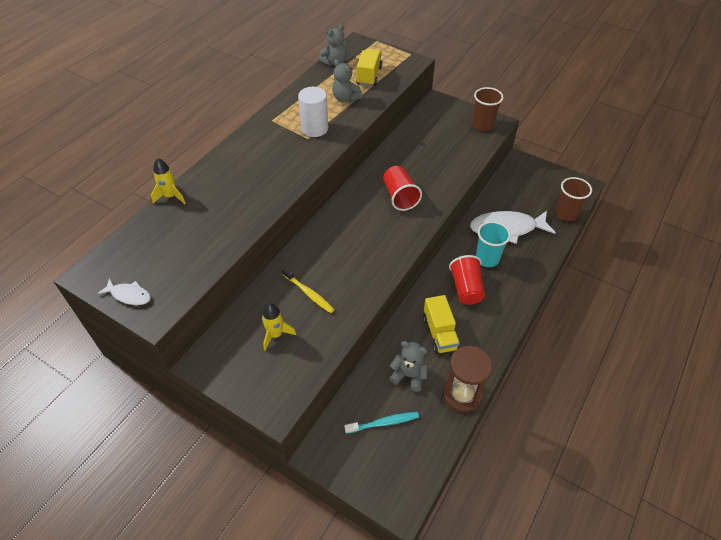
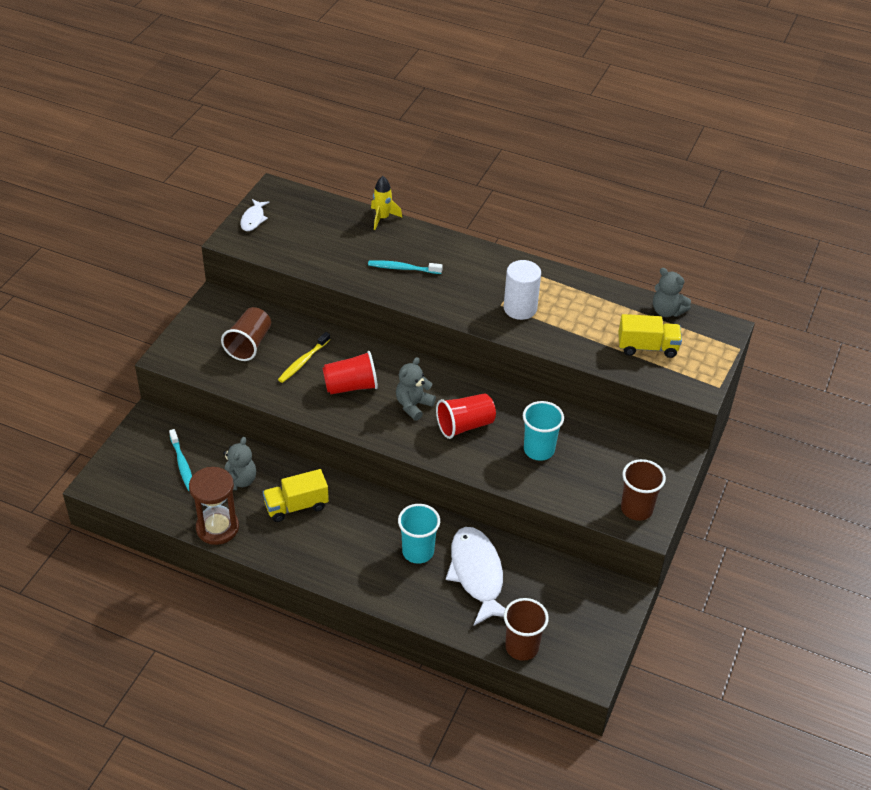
camera: 80 degrees right, 5 degrees down
yellow rocket [262,303,296,351] -> brown cup [221,307,271,361]
grey teddy bear [332,59,363,102] -> grey teddy bear moved to [396,357,436,421]
red cup [449,255,485,305] -> red cup moved to [322,351,378,394]
none -> turquoise toothbrush [368,260,443,274]
none -> turquoise cup [523,401,564,461]

